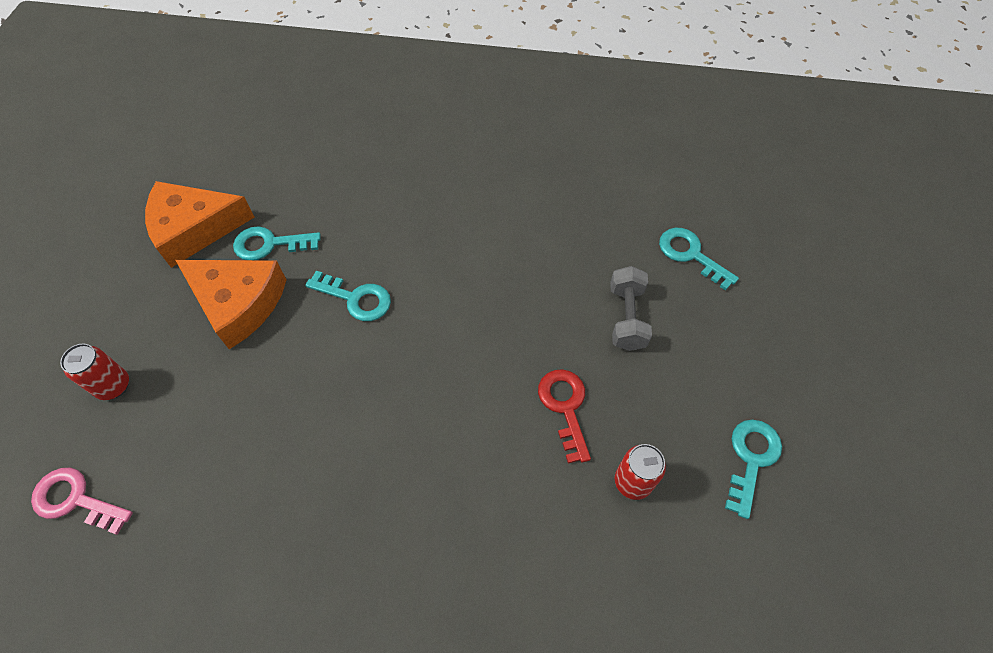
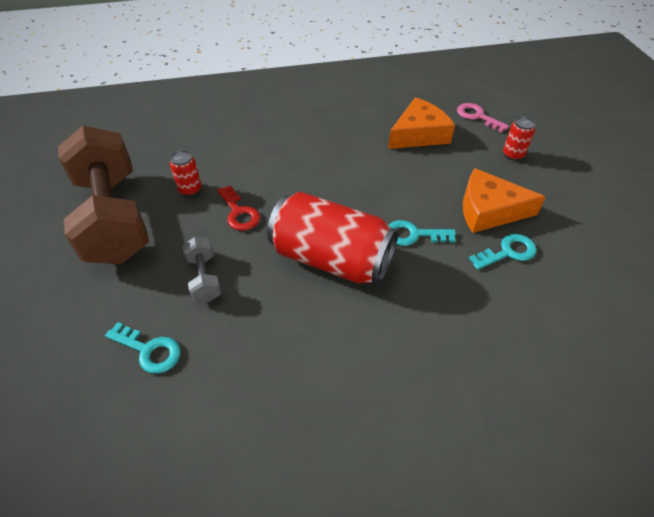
camera: 160 degrees right, 10 degrees down
pink key [31,467,133,535] -> pink key turned 135 degrees counterclockwise [457,103,509,132]
orange cheese [145,181,254,268] -> orange cheese moved to [388,97,455,149]
turquoise key [725,420,782,519] -> brown dumbbell [58,125,149,264]
none -> red can [267,192,398,285]

